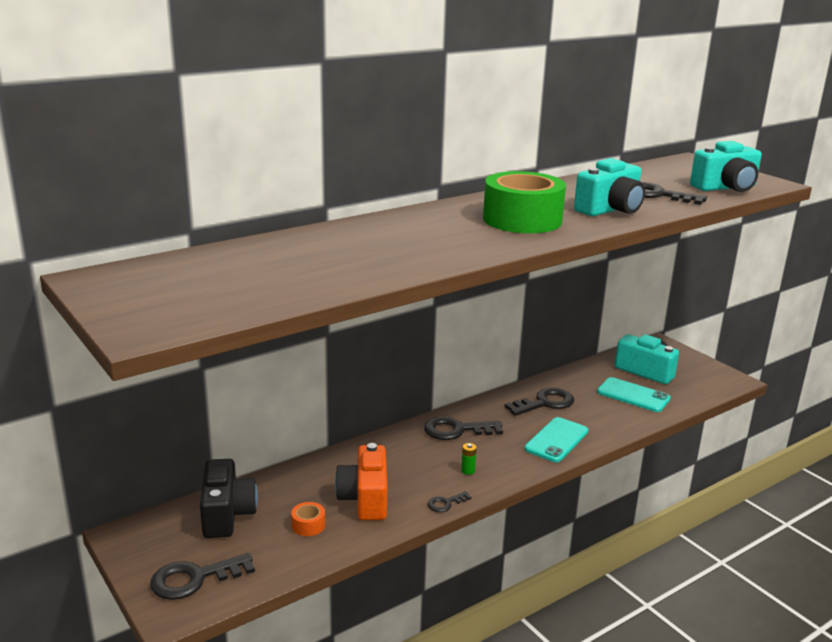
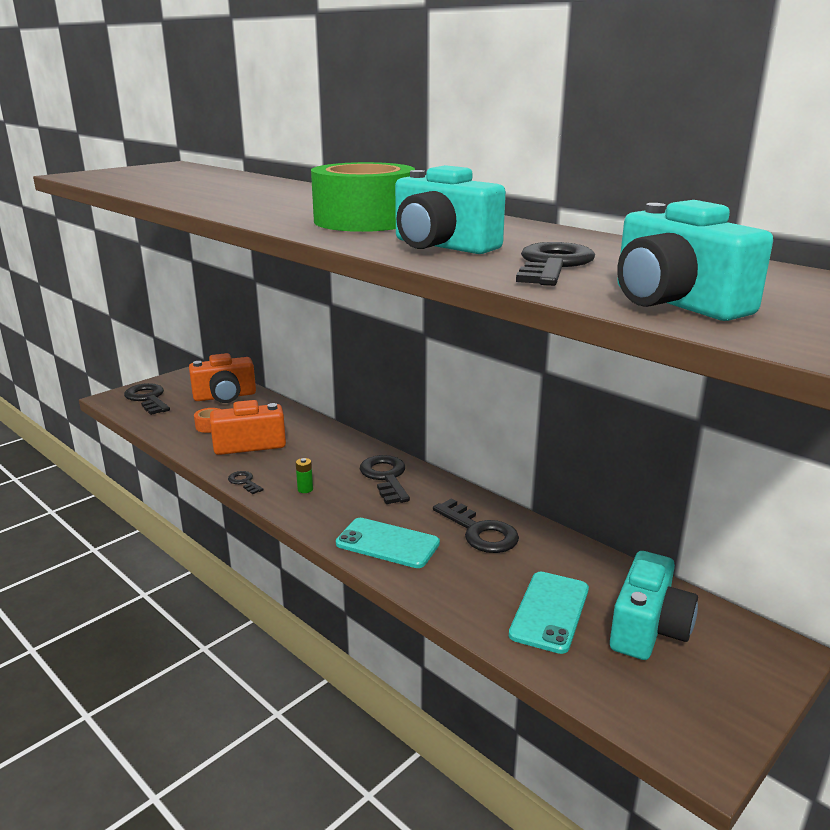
camera: 80 degrees right, 0 degrees up
black camera [200,459,258,538] -> orange camera [189,353,256,403]

